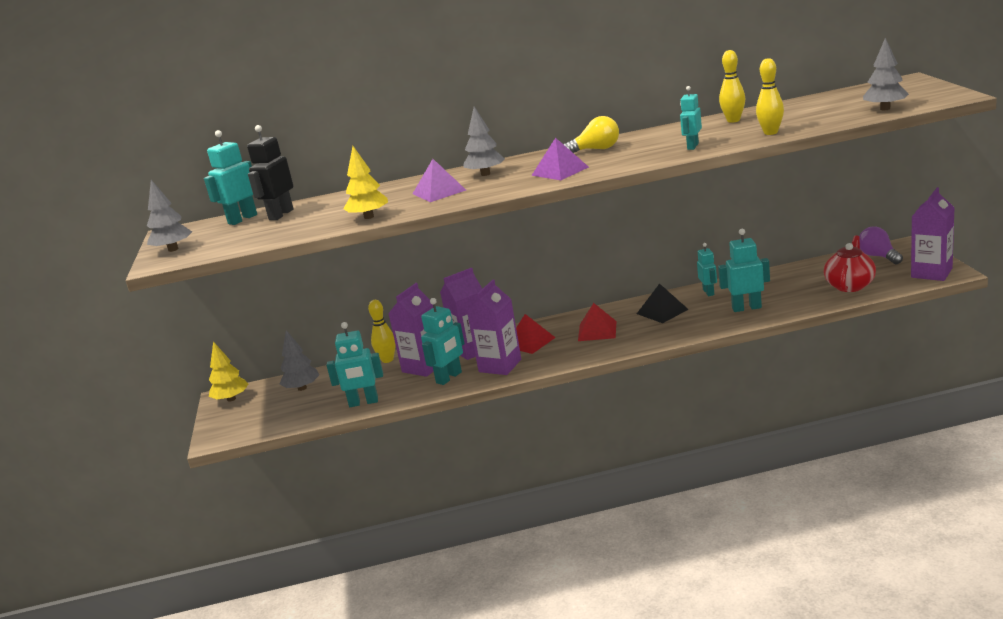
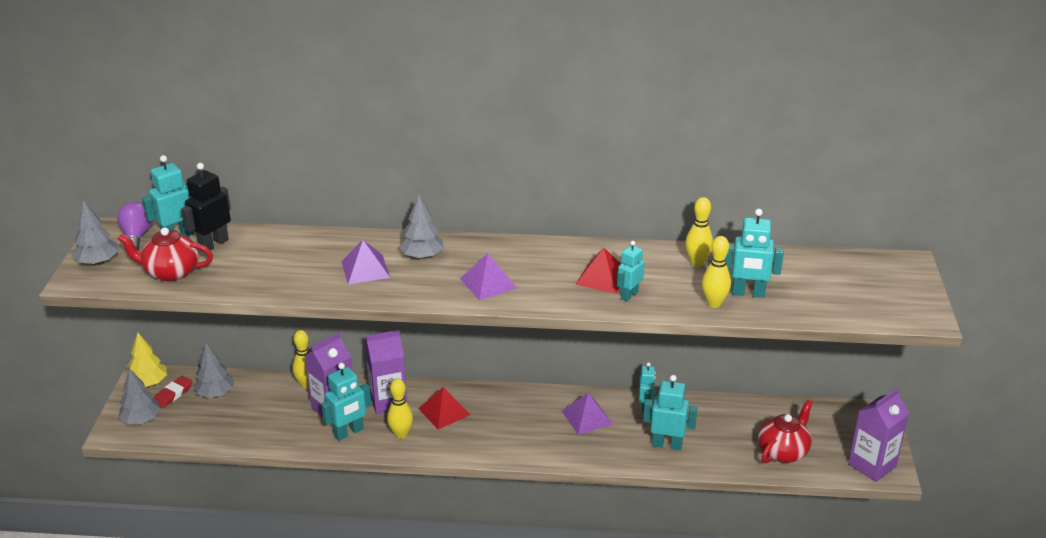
camera: 10 degrees right, 10 degrees up
turquoise robot [326,322,383,407] -> turquoise robot moved to [726,209,784,298]
yellow tree [344,146,388,219] -> none
purple carton [467,279,521,375] -> yellow bowling pin [387,378,413,439]
yellow light bulb [563,116,619,153] -> none
red pyramid [578,303,616,341] -> red pyramid moved to [575,248,621,294]
black pyramid [637,283,689,323] -> purple pyramid [562,393,613,435]
purple light bulb [859,226,903,264] -> purple light bulb moved to [117,202,152,250]
grey tree [863,38,909,110] -> grey tree moved to [119,368,161,424]
none -> red teapot [118,227,213,282]
none -> red eraser [154,376,192,408]

